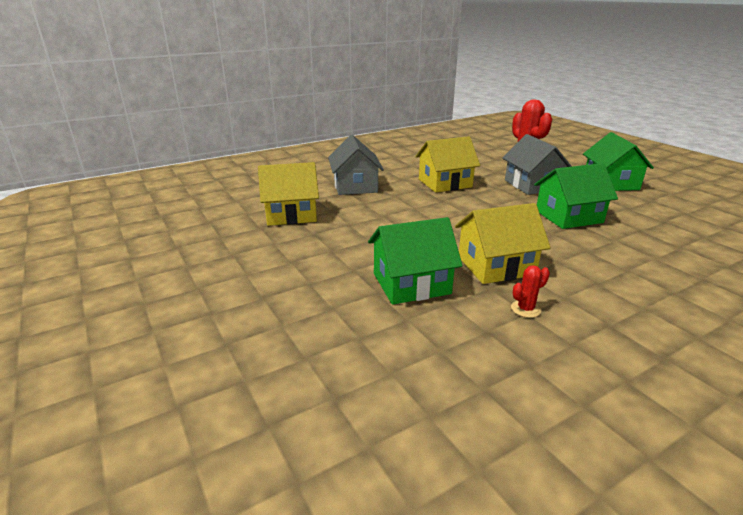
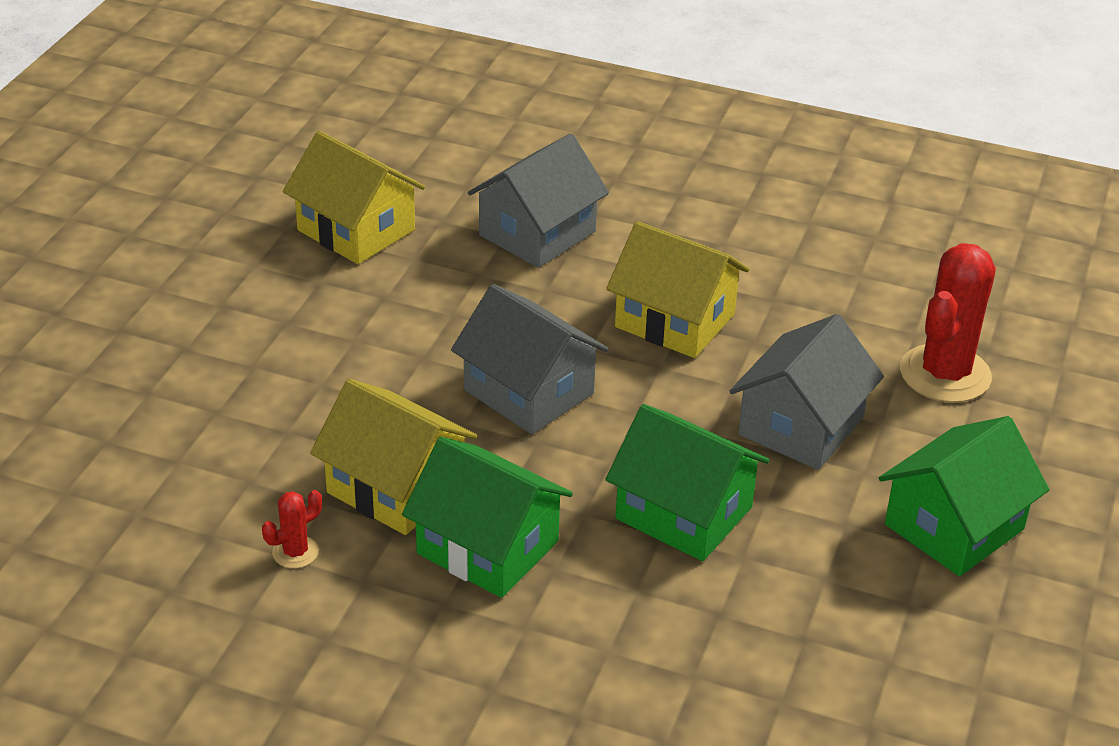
camera: 50 degrees right, 10 degrees up
green house [368,217,463,305] -> green house moved to [402,437,573,598]
red cactus [511,265,550,318] -> red cactus turned 60 degrees counterclockwise [262,490,322,568]
none -> grey house [451,284,608,434]

